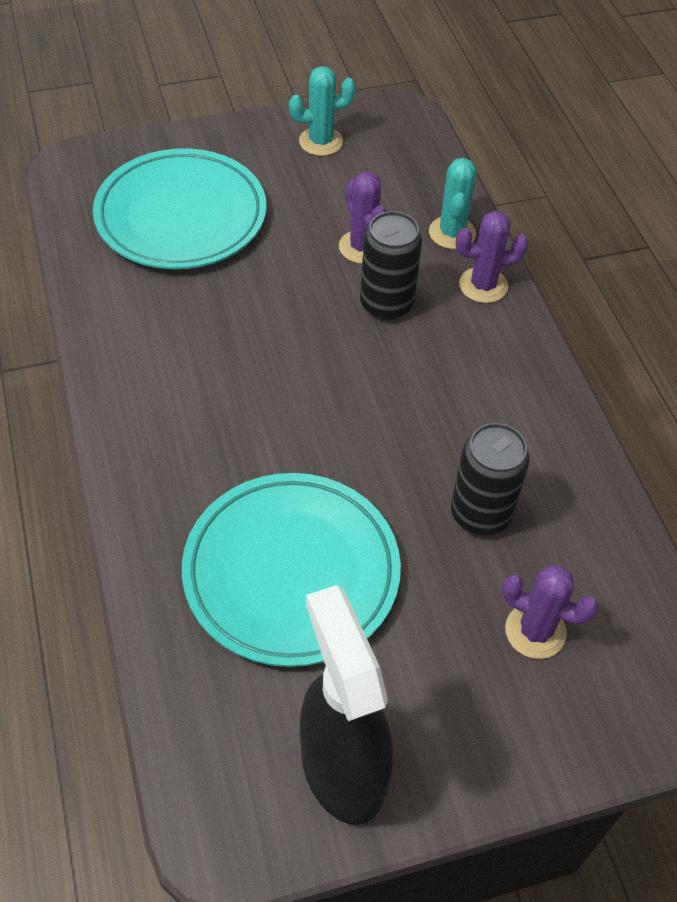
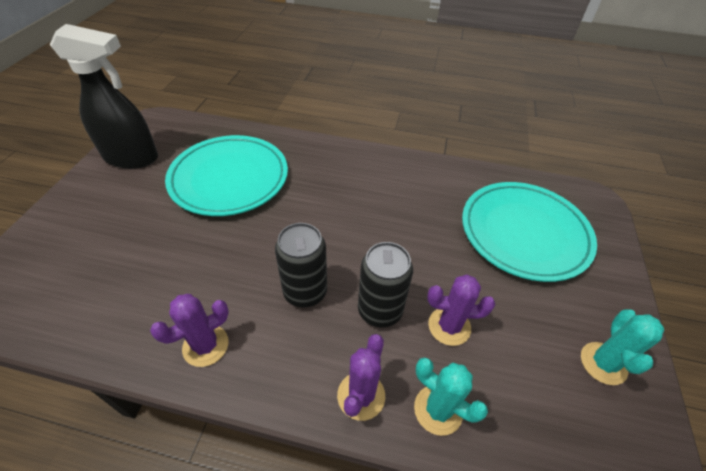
camera: 120 degrees right, 5 degrees down
black can [451,423,530,535] -> black can moved to [275,223,327,307]
purple cactus [502,565,599,659] -> purple cactus moved to [150,294,229,367]

